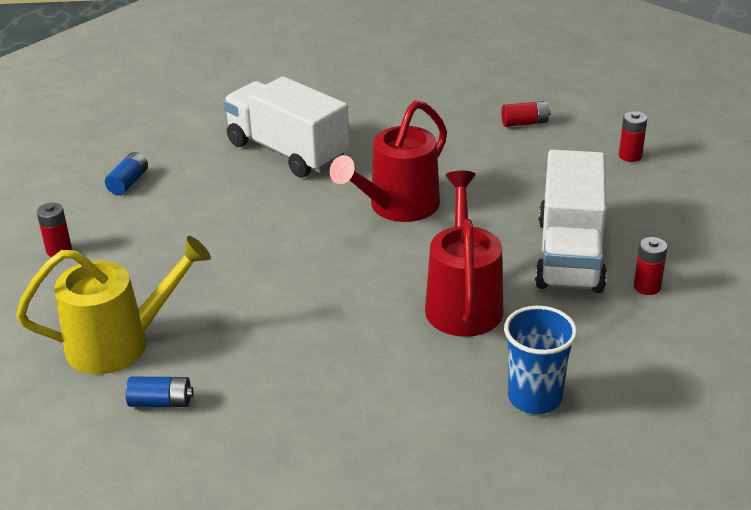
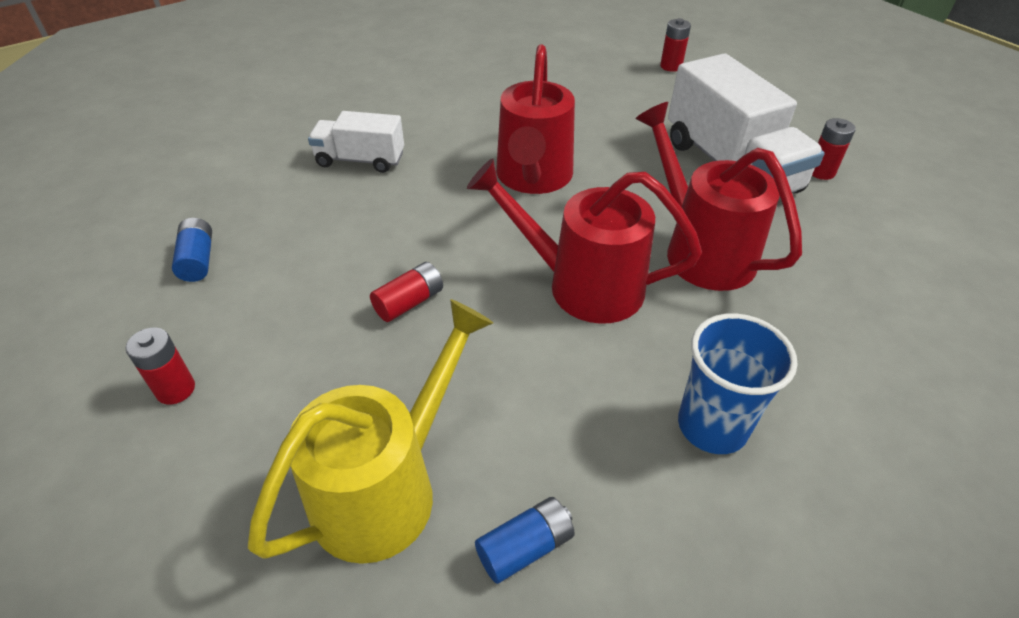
camera: 35 degrees left, 10 degrees up
white truck [223,76,350,178] -> white truck [308,111,404,173], size x0.56
red battery [501,101,551,127] -> red battery moved to [370,262,443,322]
blue cup [504,306,577,414] -> blue cup moved to [678,313,797,454]
none -> red watering can [467,158,702,324]

